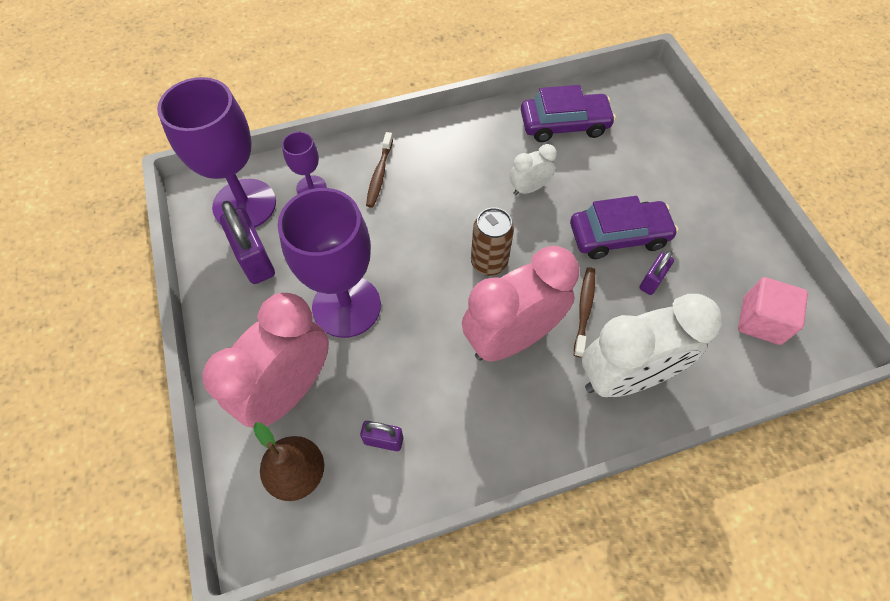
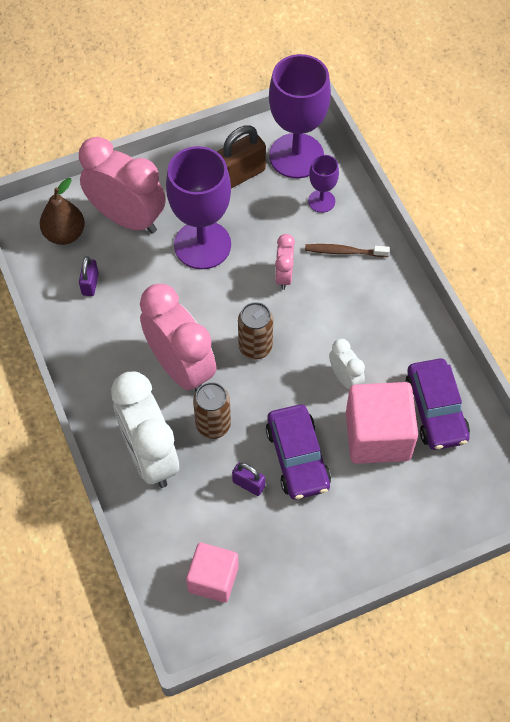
camera: 85 degrees right, 0 degrees up
purple padlock [220,201,275,284] -> brown padlock [217,125,266,188]
brown toothbrush [574,267,595,357] -> brown can [193,382,231,439]
none -> pink clock [275,234,295,290]
none -> pink cube [346,382,418,464]

